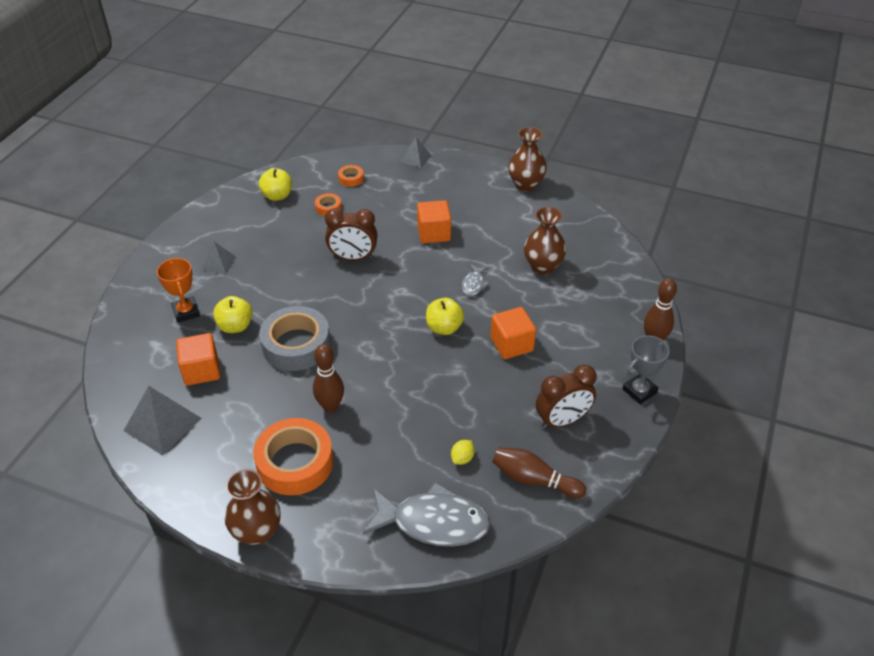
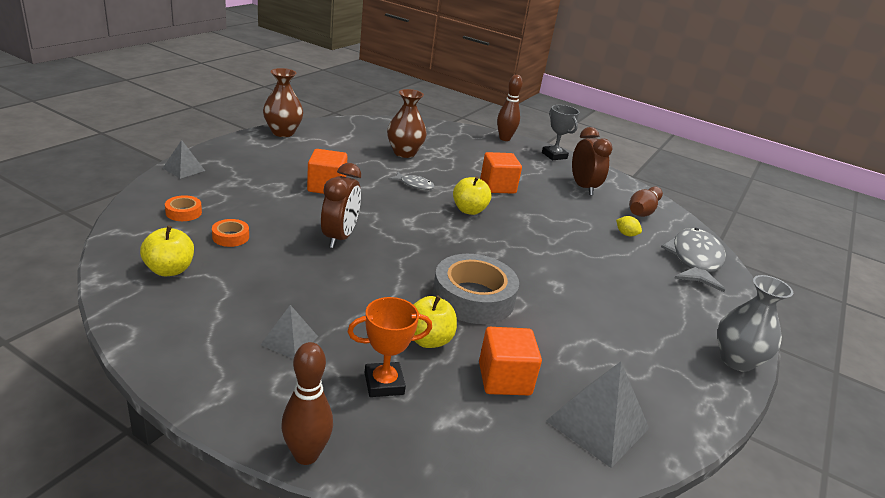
camera: 85 degrees left, 15 degrees down
brown vase [225,469,281,546] -> grey vase [717,275,793,372]
orange tape [253,418,334,495] -> none
brown bowling pin [313,344,344,413] -> brown bowling pin moved to [281,342,333,465]

